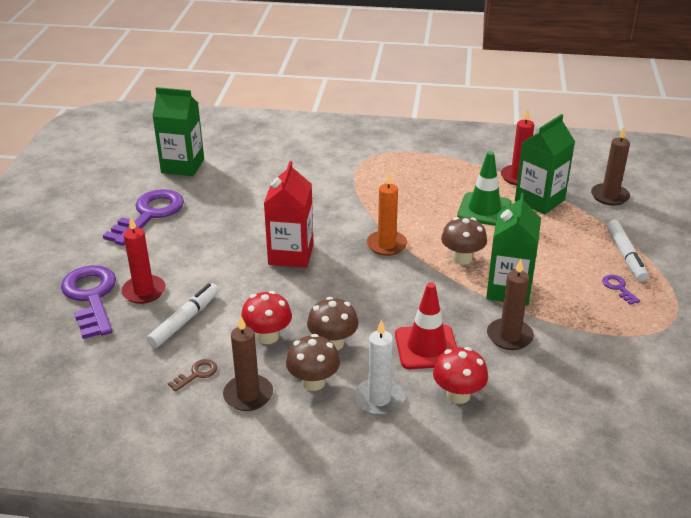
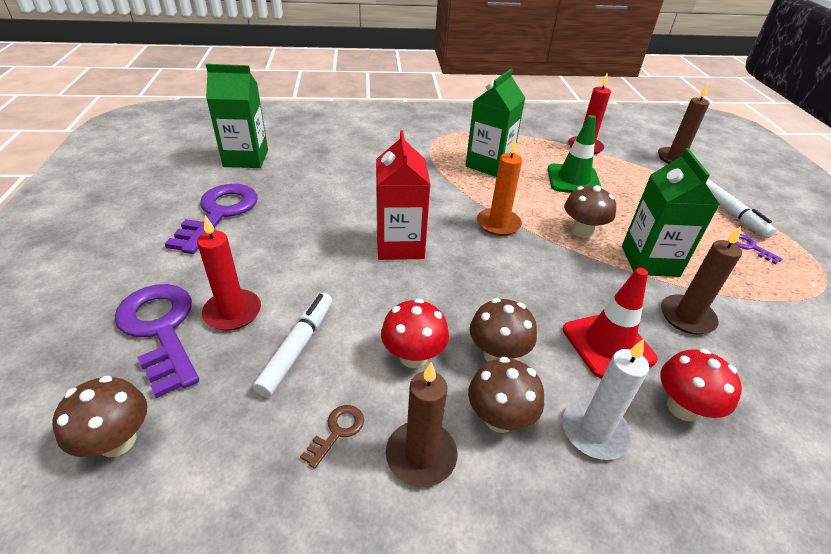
camera: 15 degrees left, 5 degrees up
green carton [515,114,575,215] -> green carton moved to [465,69,525,177]
none -> brown mushroom [52,376,147,457]

